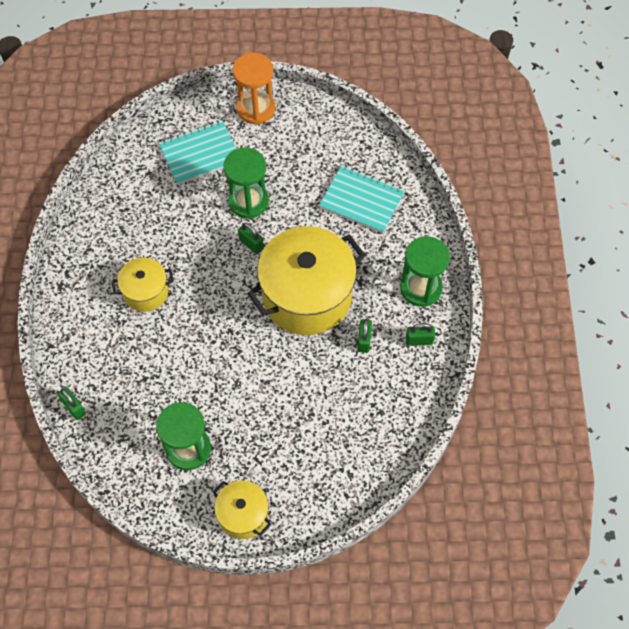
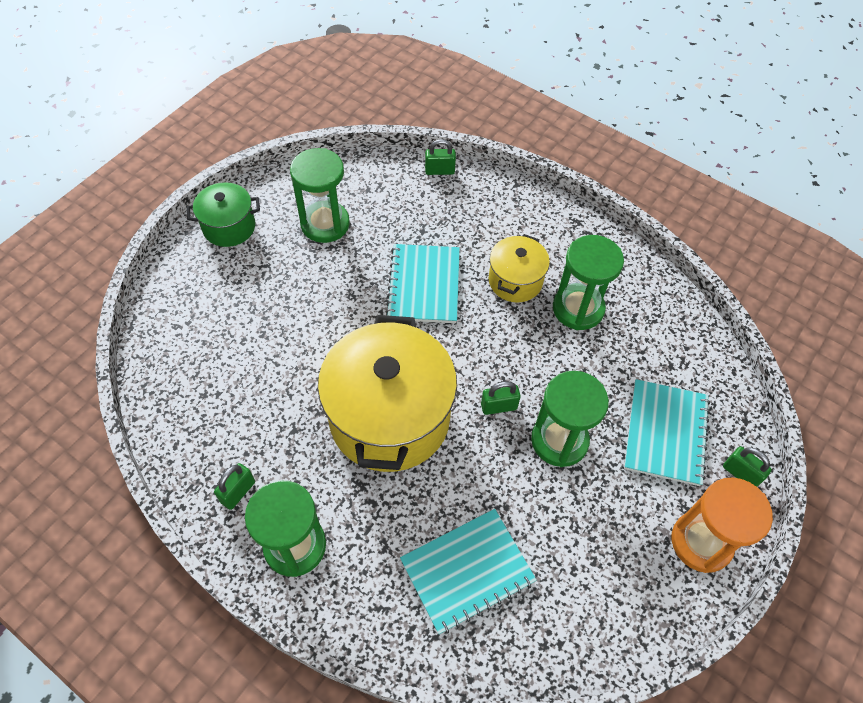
camera: 125 degrees right, 5 degrees down
yellow pot [213,480,271,539] -> green pot [187,182,260,247]
green padlock [357,319,372,353] -> green padlock moved to [723,446,772,487]
none -> turquoise notebook [386,244,460,323]
none -> green hourglass [553,235,624,330]

